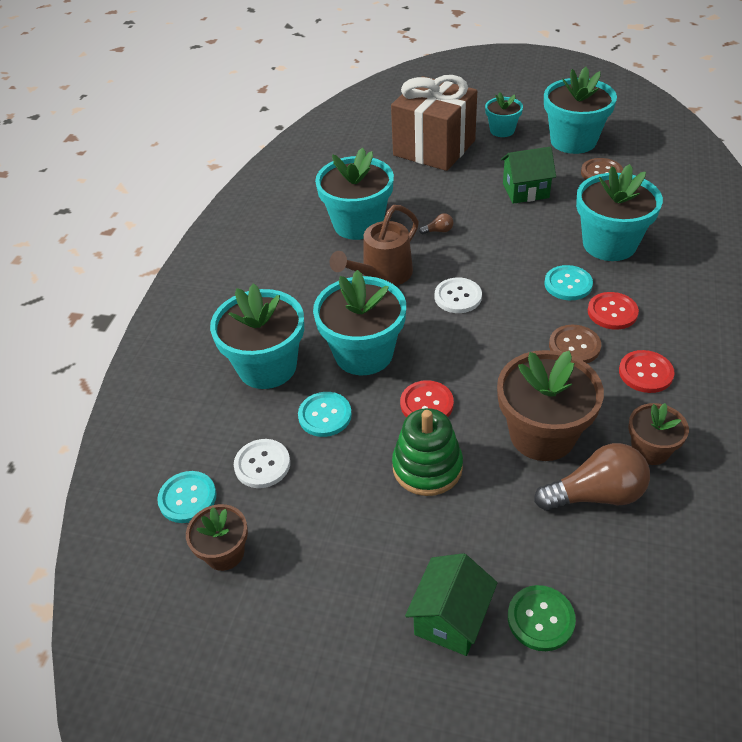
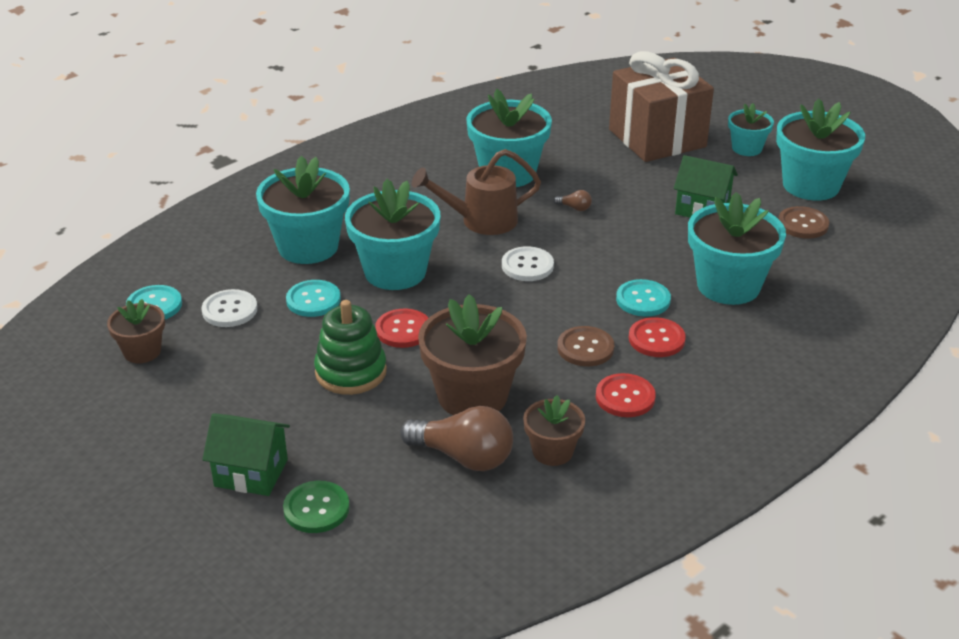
camera: 30 degrees right, 10 degrees down
green house [405,553,498,656] -> green house turned 45 degrees clockwise [202,413,290,496]

